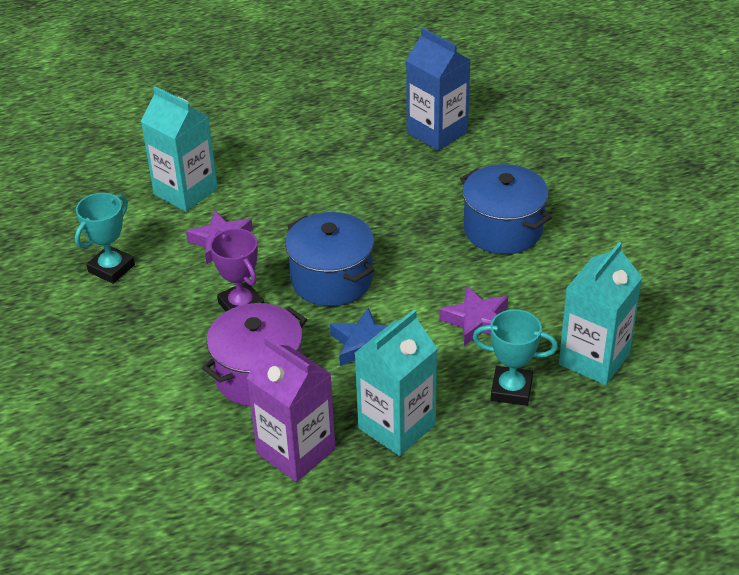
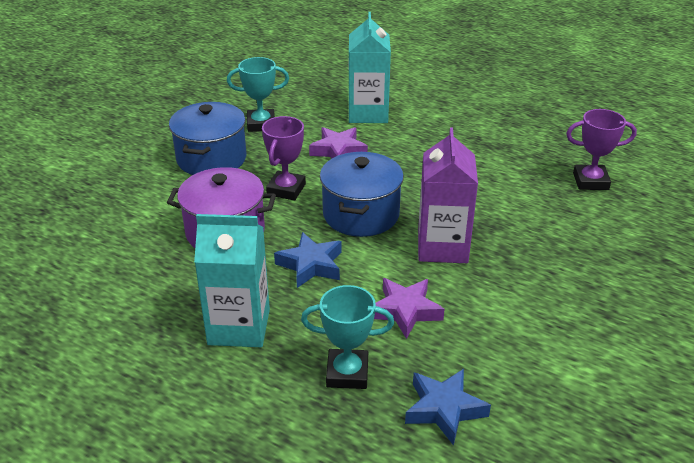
camera: 50 degrees right, 5 degrees down
purple carton [247,336,335,482] -> purple carton moved to [418,127,478,263]
blue carton [406,28,470,151] -> purple trophy [566,109,637,190]
blue pot [460,164,552,254] -> blue pot moved to [169,102,246,175]
turquoise trophy [473,309,558,406] -> turquoise trophy turned 60 degrees counterclockwise [301,285,394,389]
turquoise carton [559,242,642,385] -> blue star [405,369,491,446]

